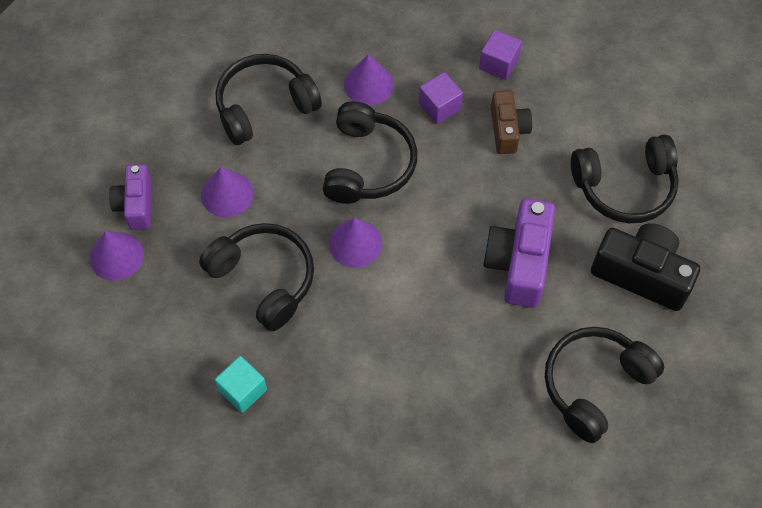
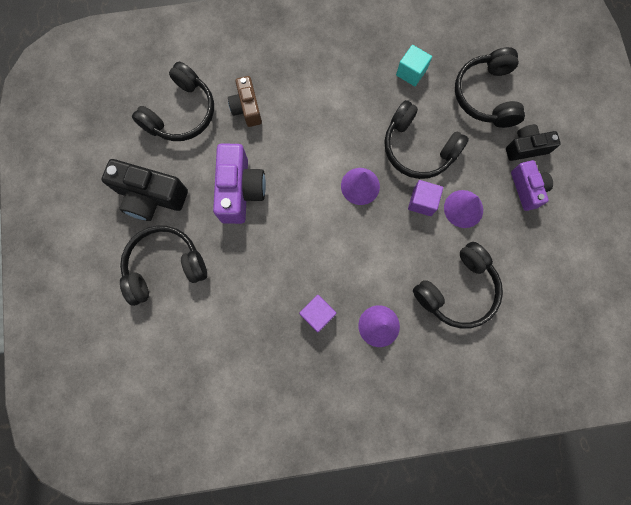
camera: 170 degrees right, 15 degrees up
purple cone [90,231,144,281] -> black camera [506,124,561,161]
black headphones [323,101,417,204] -> black headphones moved to [455,47,525,128]
purple cube [479,30,522,80] -> purple cube moved to [408,180,443,216]
brown camera [491,90,532,154] -> brown camera moved to [228,76,262,127]

